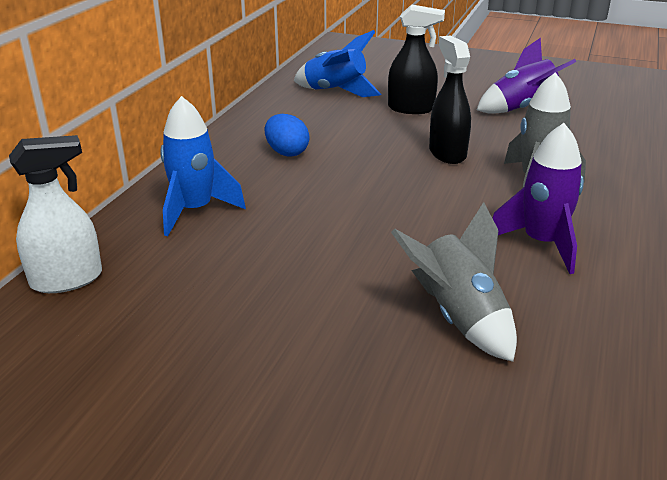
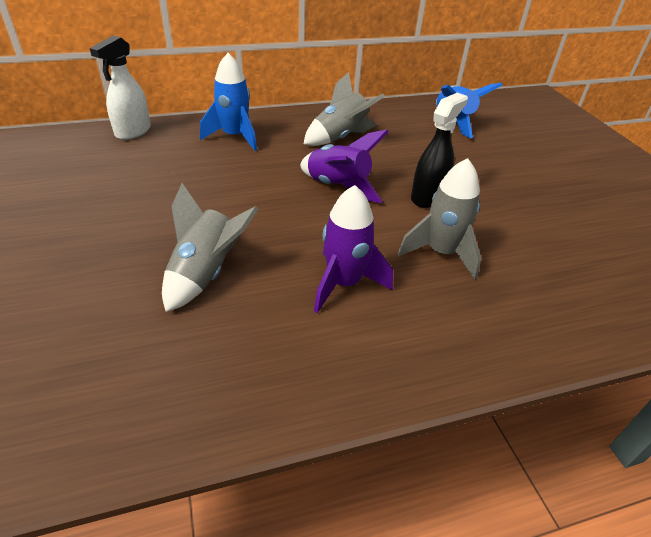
camera: 50 degrees right, 10 degrees up
white spray bottle [9,135,102,293] -> white spray bottle turned 90 degrees clockwise [90,35,151,140]
blue egg [265,114,310,157] -> grey rocket [304,72,385,146]
black spray bottle [388,4,445,114] -> none
purple rocket [477,38,576,114] -> purple rocket moved to [300,130,389,203]

